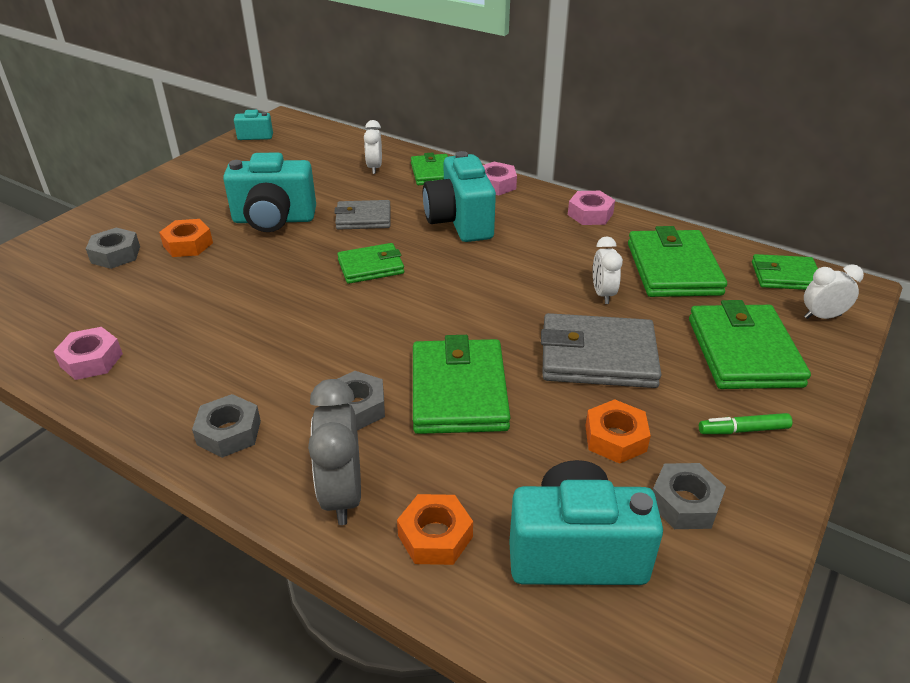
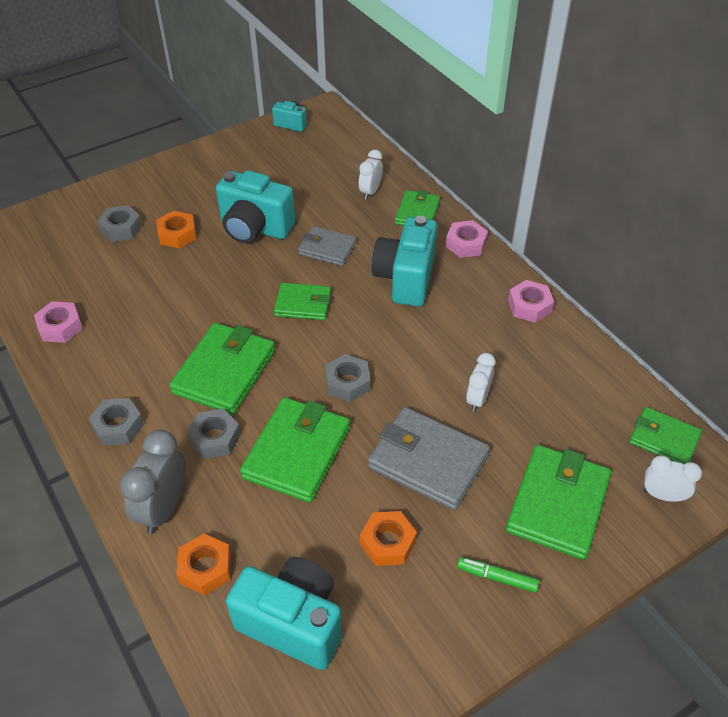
camera: 25 degrees right, 10 degrees up
green wallet [628,226,727,297] -> green wallet moved to [169,323,275,415]
grey nut [653,463,726,529] -> grey nut moved to [325,354,370,402]

